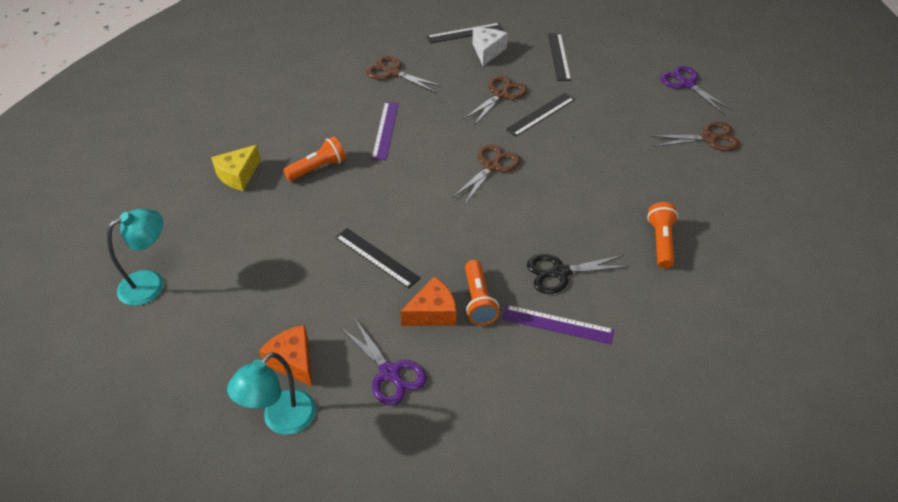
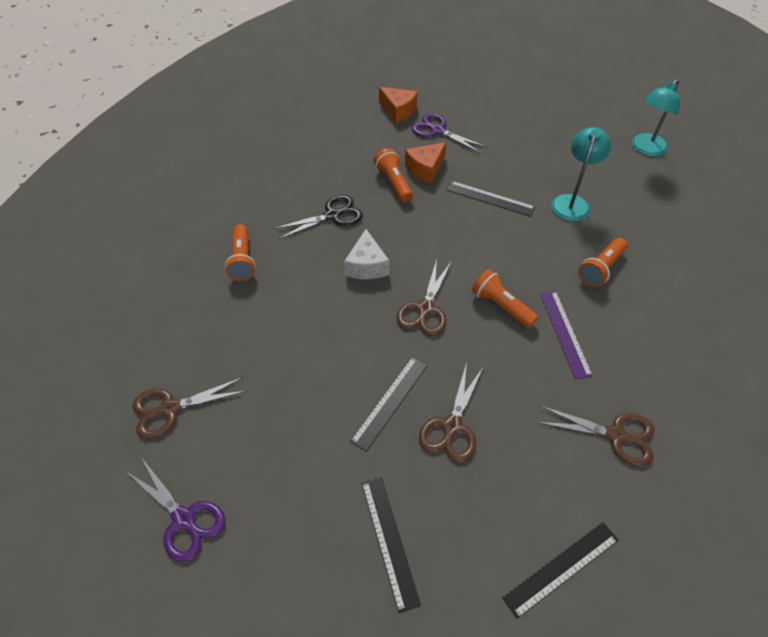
camera: 165 degrees right, 5 degrees up
yellow cheese [211,145,261,191] -> none
turquoise lamp [227,352,316,435] -> turquoise lamp moved to [551,127,611,221]
orange cheese [259,325,312,386] -> orange cheese moved to [379,87,417,123]
white cheese [473,28,508,66] -> white cheese moved to [344,229,389,279]
purple ruler [502,305,614,344] -> none
none -> orange flashlight [472,269,538,328]

